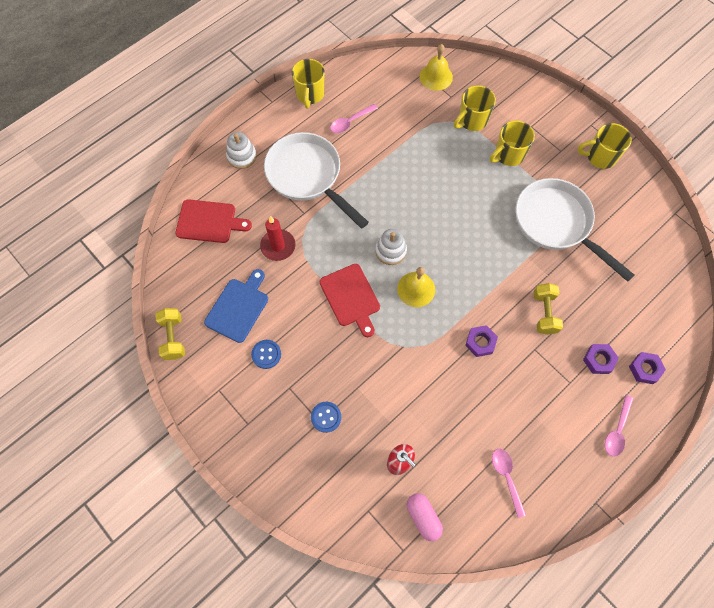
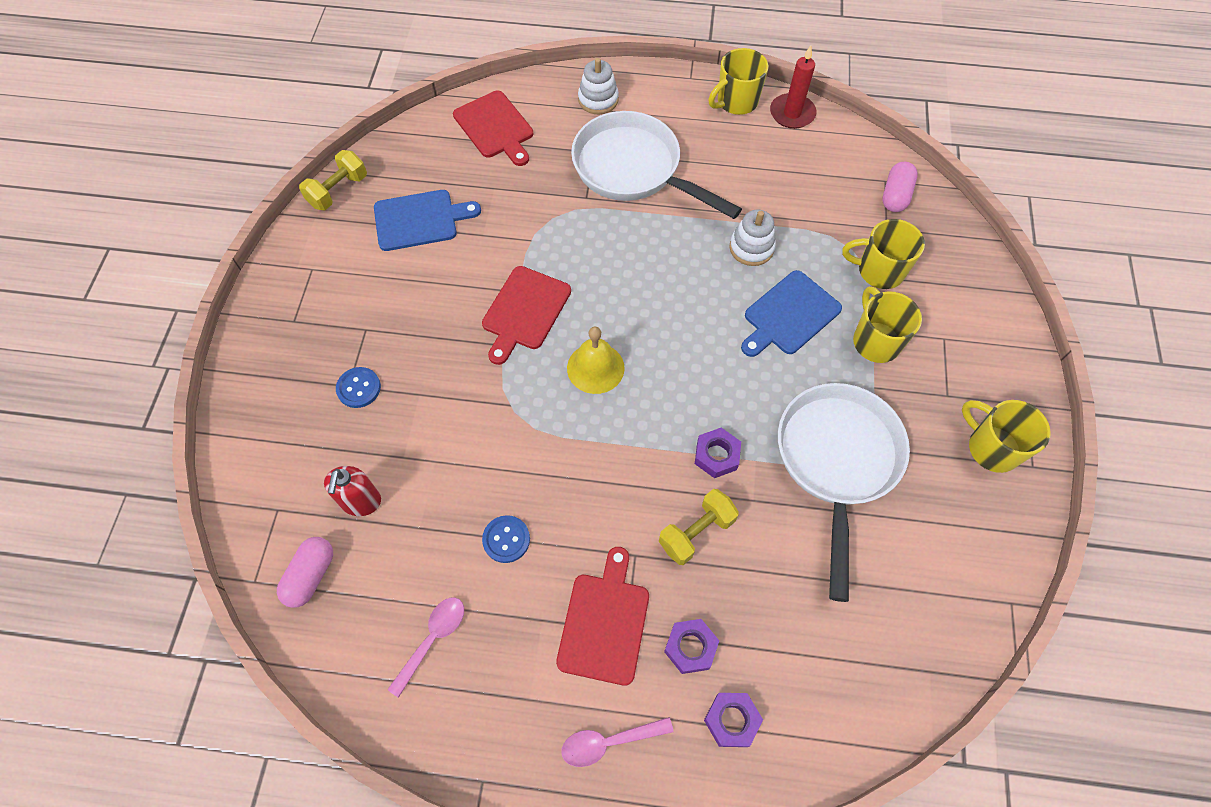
camera: 50 degrees right, 5 degrees down
blue button [251,340,281,369] -> blue button moved to [482,515,530,563]
red candle [260,216,295,261] -> red candle moved to [770,45,816,129]
white pan [264,132,369,229] -> white pan turned 60 degrees counterclockwise [571,111,742,219]
pink spoon [330,104,378,133] -> none
white stacking toy [375,229,407,265] -> white stacking toy moved to [729,210,776,266]
yellow bell [420,44,453,91] -> pink capsule [882,162,918,212]
purple nut [465,325,498,357] -> purple nut moved to [695,428,741,478]
yellow mug [490,120,535,166] -> yellow mug turned 60 degrees clockwise [853,286,922,363]
none -> red cutting board [556,547,649,686]
none -> blue cutting board [741,270,842,357]

